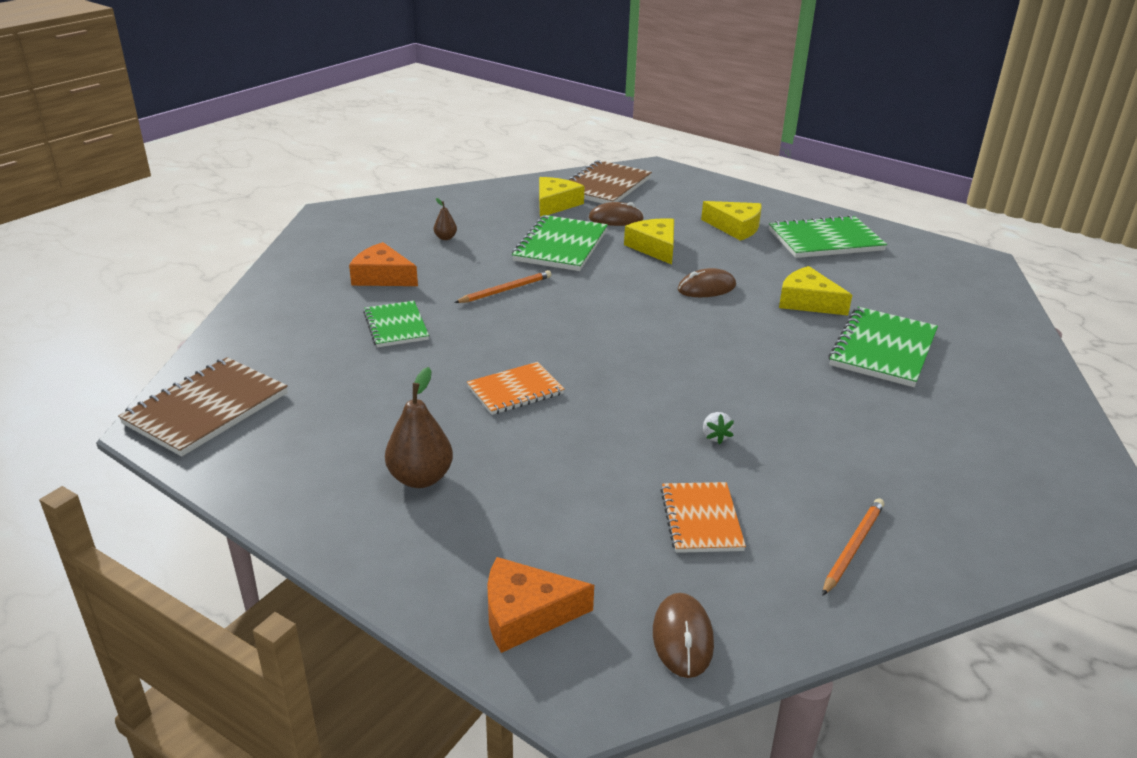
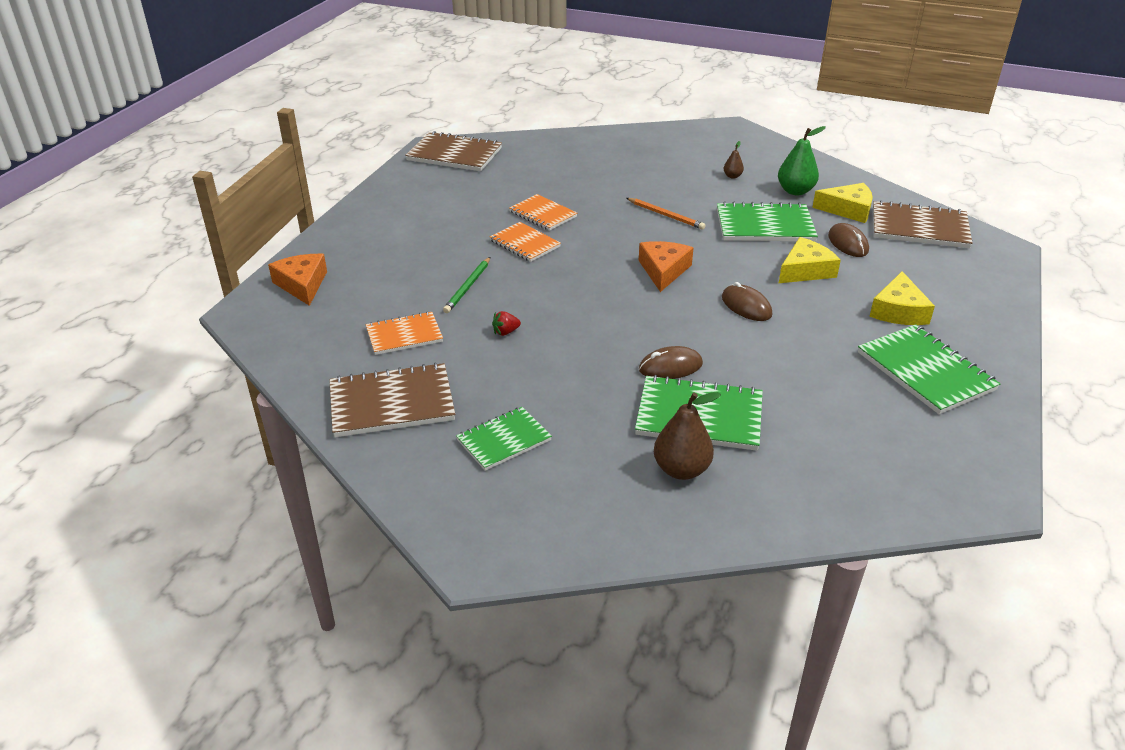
camera: 75 degrees right, 5 degrees up
orange cheese [349,242,418,286] -> orange cheese moved to [639,241,693,292]
green notebook [363,301,429,347] -> green notebook moved to [456,407,552,471]
brown pear [385,367,453,488] -> brown pear moved to [654,392,721,480]
brown mouse [653,593,714,678] -> brown mouse moved to [639,346,703,379]
white strawberry [703,412,734,445] -> red strawberry [492,311,521,336]
yellow cheese [779,266,852,315] -> none
orange pencil [822,498,884,596] -> brown notebook [329,363,455,437]
none -> green pencil [443,257,490,313]
none -> orange notebook [509,194,577,231]
none -> green pear [778,126,826,195]

